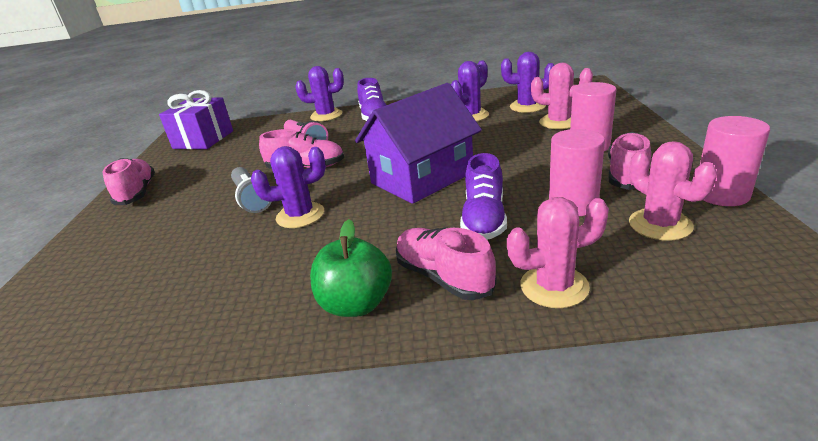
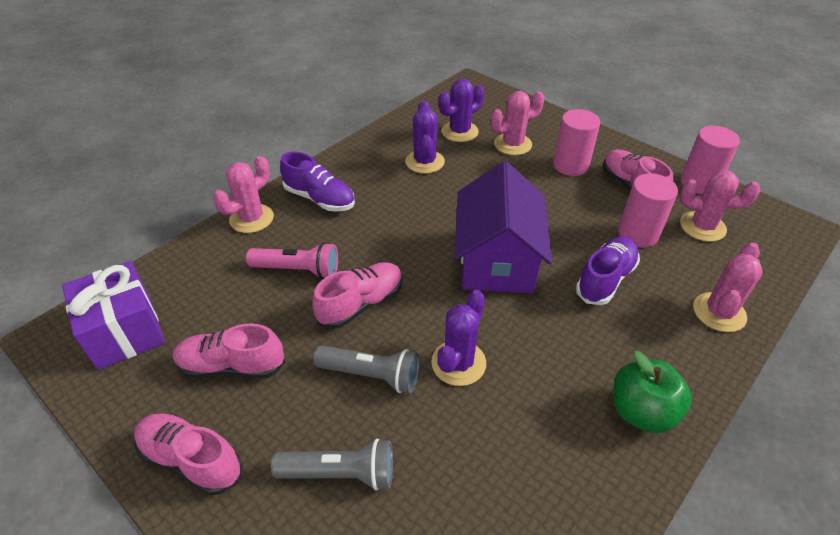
camera: 50 degrees left, 15 degrees up
purple cactus [295,66,344,121] -> pink cactus [213,156,274,233]
pink shoe [395,227,497,300] -> pink shoe moved to [173,323,285,378]
purple shoe [460,153,507,240] -> purple shoe turned 105 degrees counterclockwise [576,236,640,305]
none -> grey flashlight [271,439,393,491]

